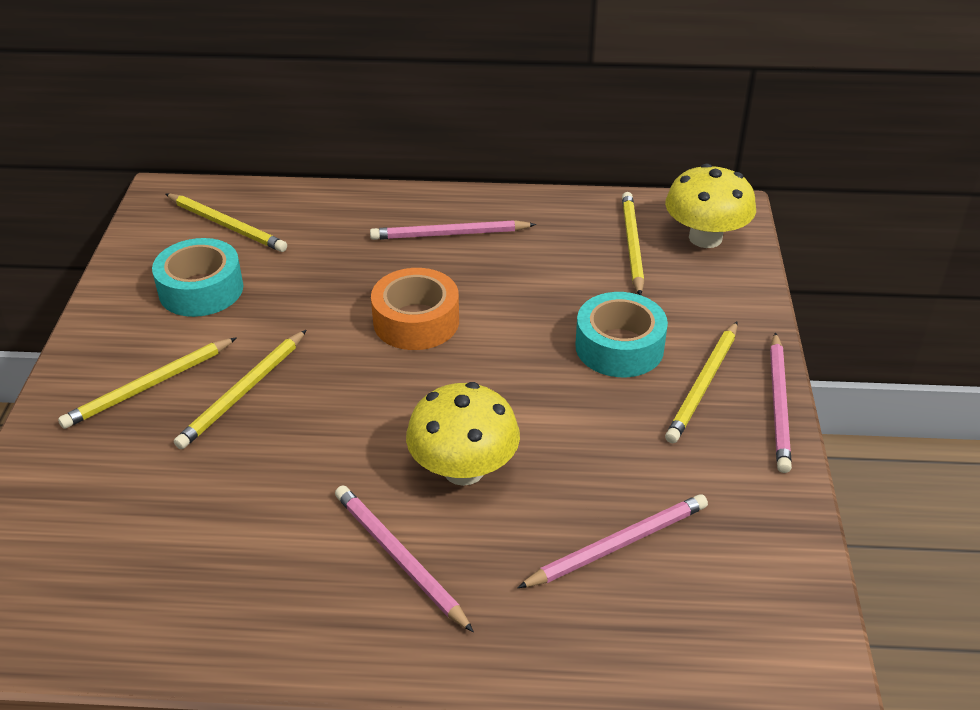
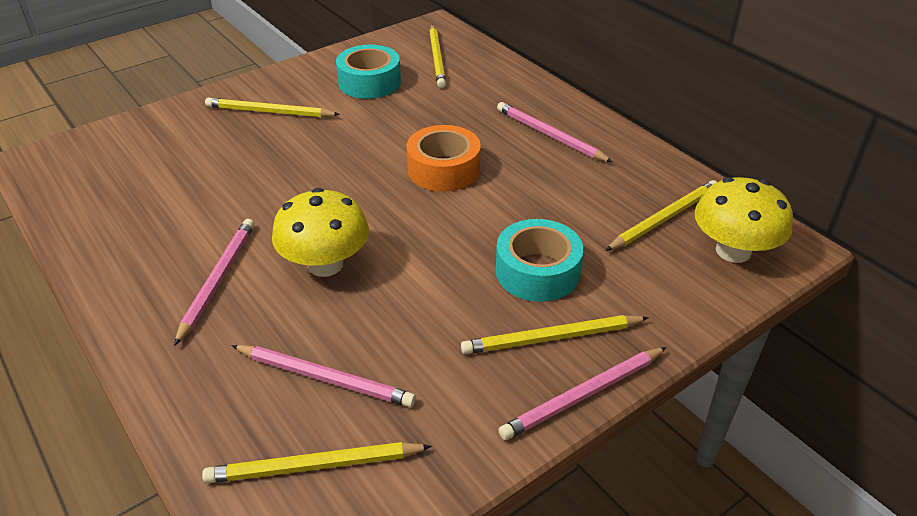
camera: 50 degrees right, 0 degrees up
yellow pencil [174,330,306,449] -> yellow pencil moved to [202,442,432,483]

